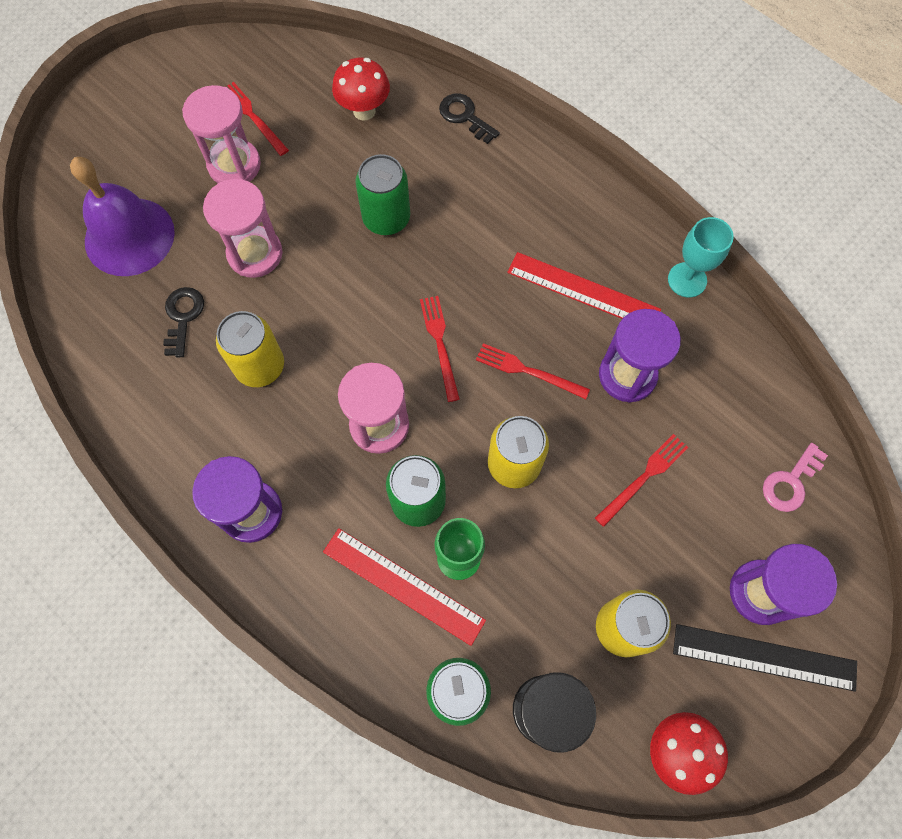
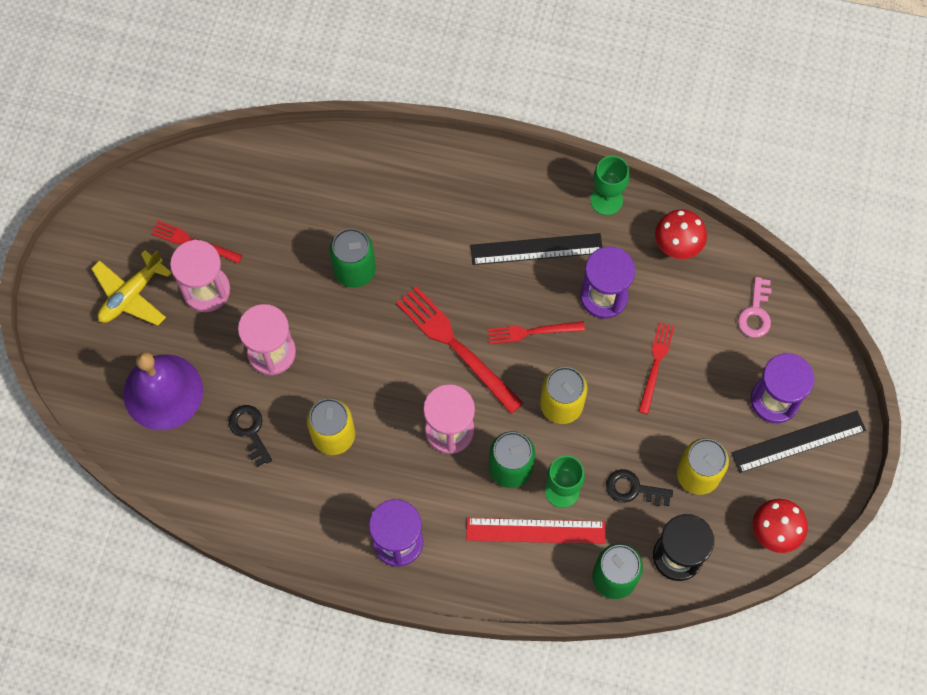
camera: 30 degrees left, 0 degrees up
red mushroom [332,58,390,121] -> red mushroom moved to [655,209,707,259]
red fork [420,296,460,402] -> red fork [396,286,523,414], size x1.69
black key [439,93,500,144] -> black key moved to [606,469,673,506]
red ruler [507,252,661,319] -> black ruler [470,233,602,265]
turquoise goblet [668,217,734,298] -> green goblet [590,156,629,215]
none -> yellow plane [91,250,172,326]

